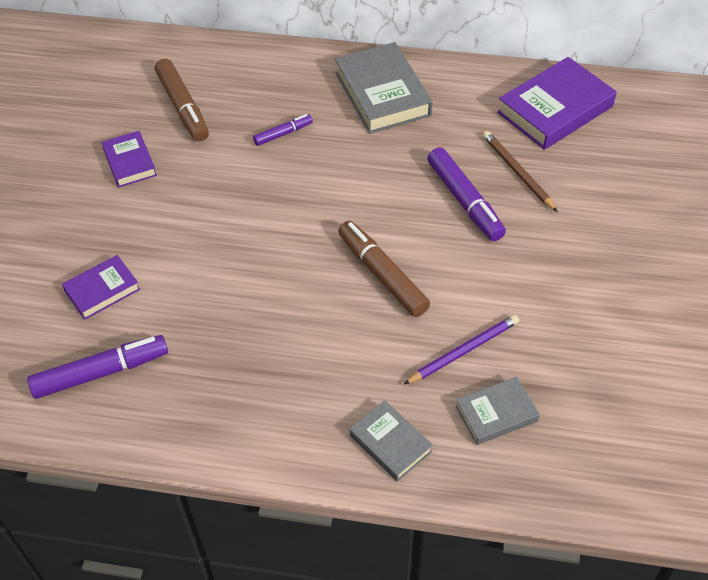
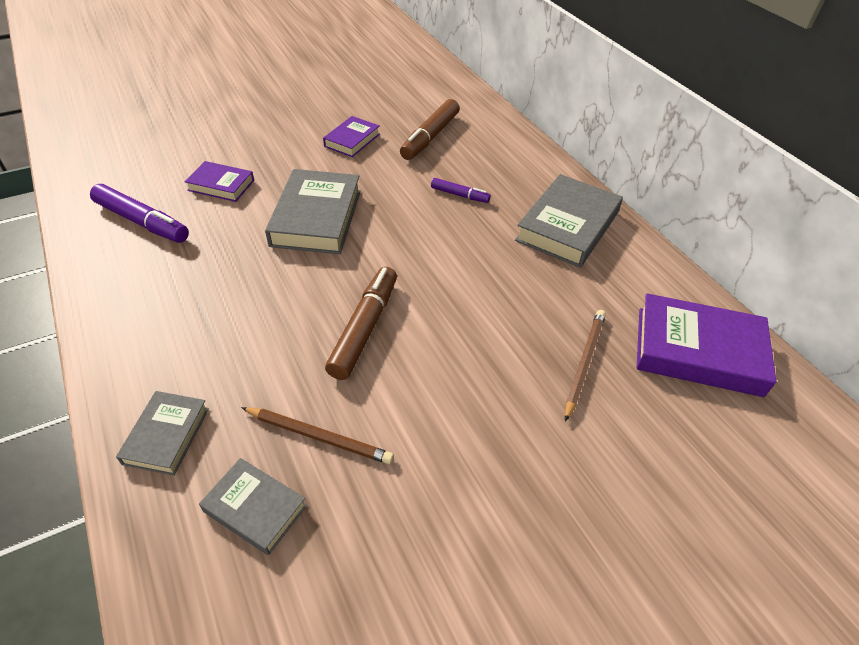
camera: 50 degrees right, 5 degrees down
purple pencil [404,315,519,384] -> brown pencil [241,407,394,464]
purple marker [427,147,506,241] -> none
none -> grey book [265,169,361,254]

